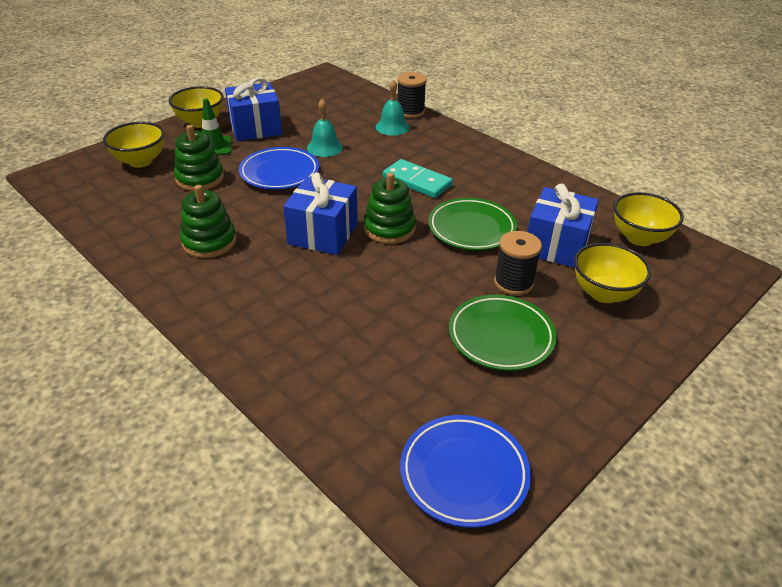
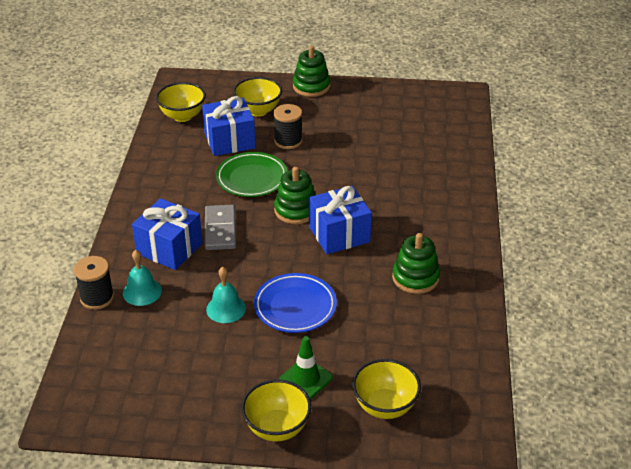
camera: 130 degrees left, 0 degrees up
green stacking toy [174,125,224,191] -> green stacking toy moved to [293,46,330,97]
blue gift [225,77,282,141] -> blue gift moved to [132,198,203,270]
turquoise domino [383,159,453,198] -> grey domino [205,205,236,250]
blue plate [400,415,531,528] -> none
green plate [449,295,557,371] -> none

